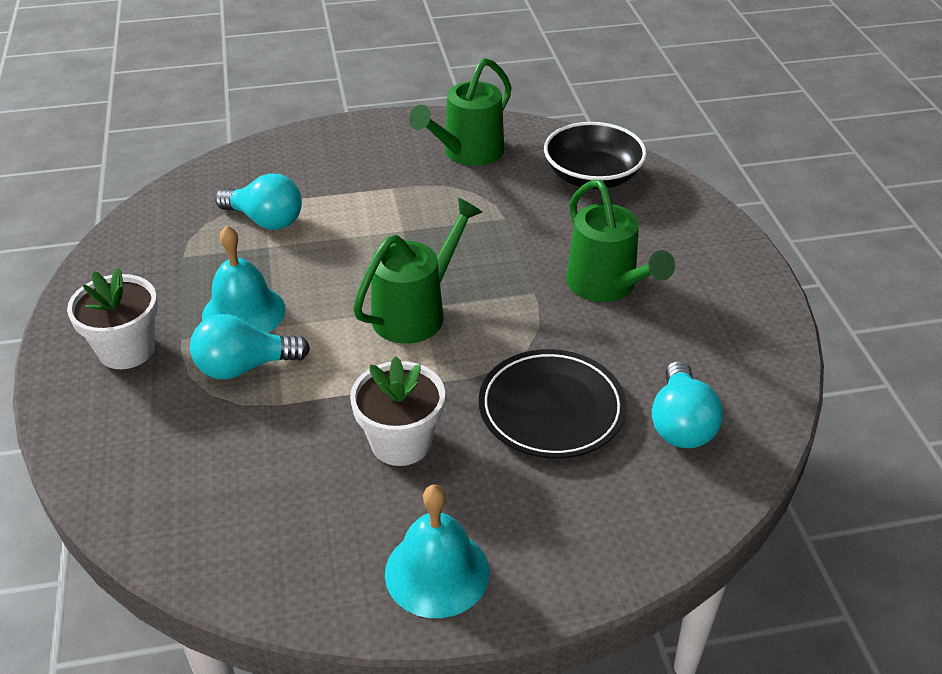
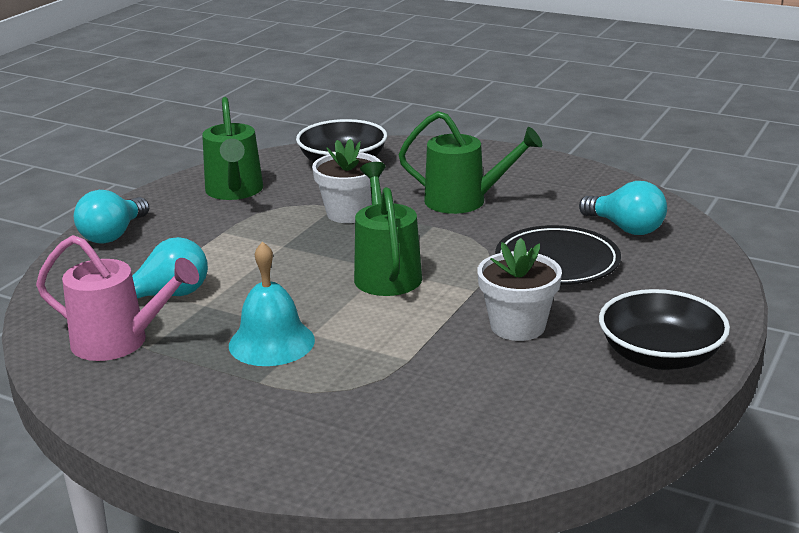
camera: 50 degrees left, 15 degrees down
white flower pot [67,268,158,369] -> white flower pot moved to [312,138,381,223]
turquoise light bulb [190,314,310,379] -> turquoise light bulb moved to [74,190,149,244]
turquoise bell [385,484,489,618] -> black bowl [599,289,730,370]
none -> pink watering can [36,235,199,361]

